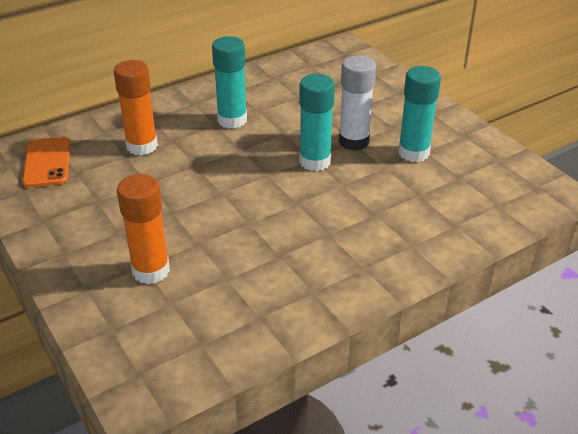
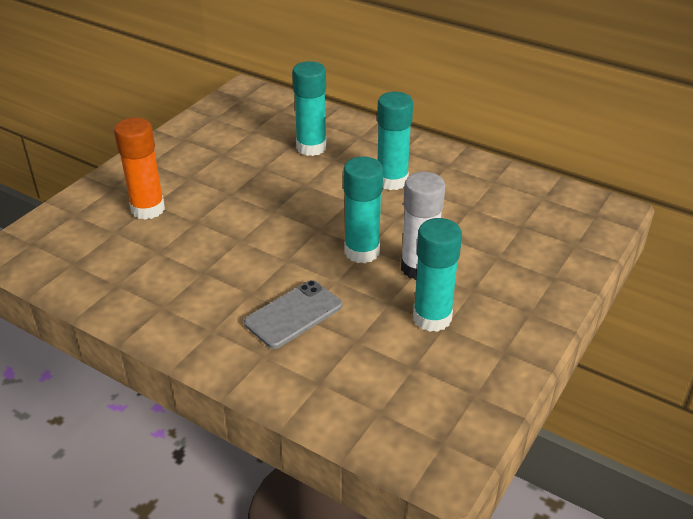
camera: 65 degrees right, 0 degrees up
orange phone [22,137,70,187] -> none
orange glue stick [114,60,158,156] -> turquoise glue stick [292,61,327,156]
none -> grey phone [244,280,342,349]

